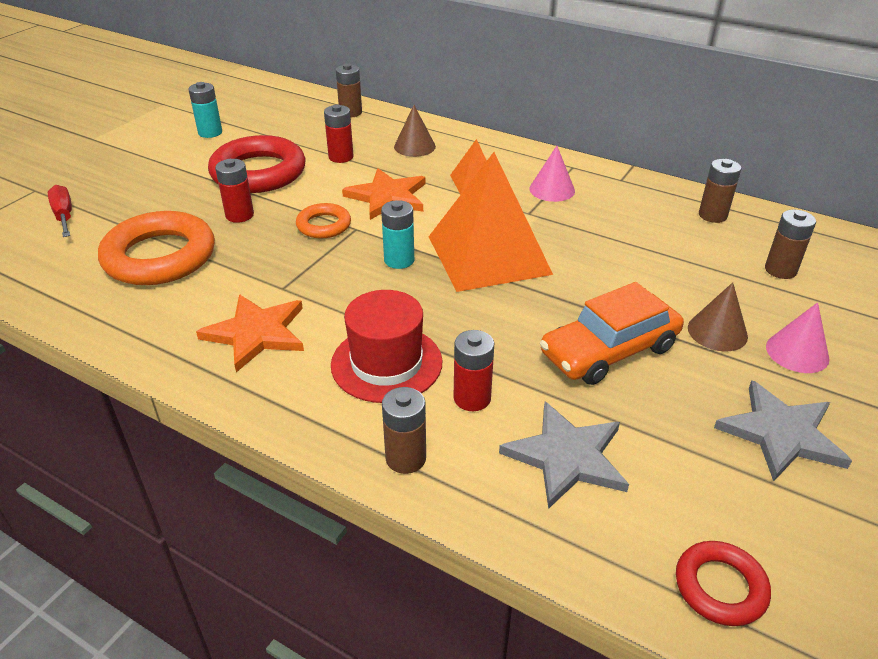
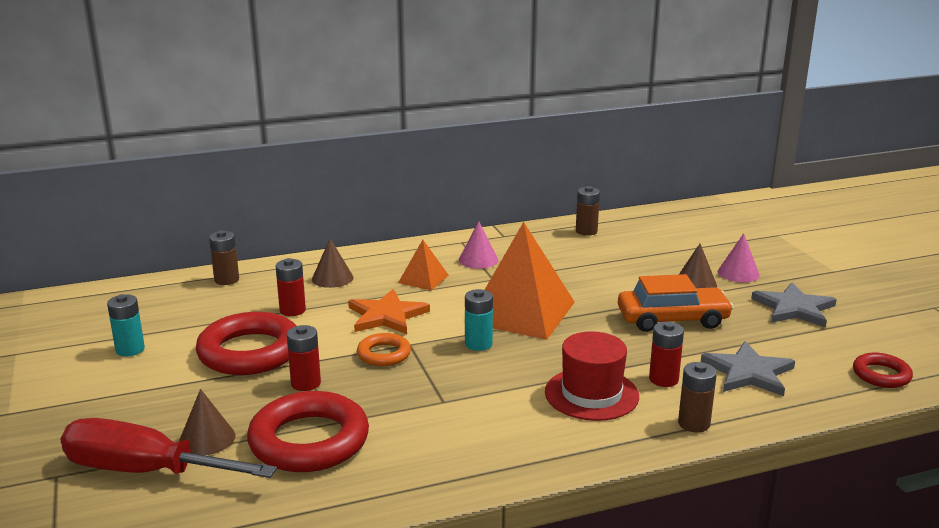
camera: 50 degrees left, 15 degrees down
red screwdriver [48,185,72,237] -> red screwdriver [61,418,277,478], size x1.99
orange ring [98,211,215,285] -> red ring [247,391,369,472]
orange star [196,294,304,372] -> none
orange car [540,282,684,385] -> orange car turned 105 degrees counterclockwise [618,274,734,332]
brown battery [765,210,816,279] -> none
none -> brown cone [179,389,236,455]

